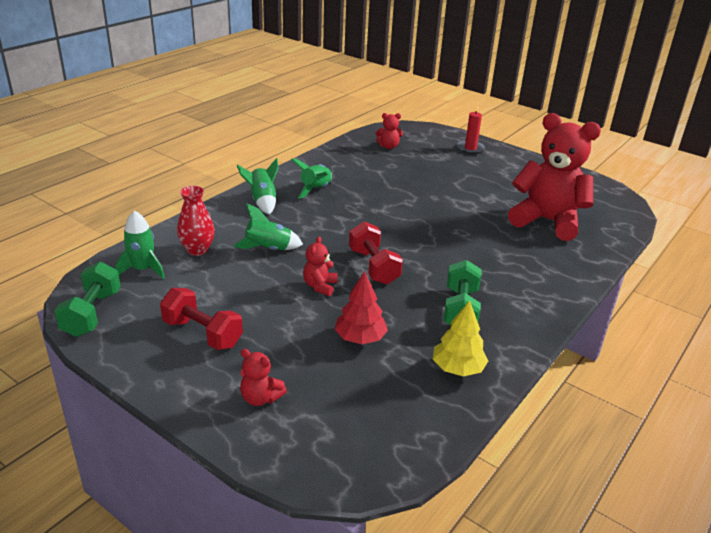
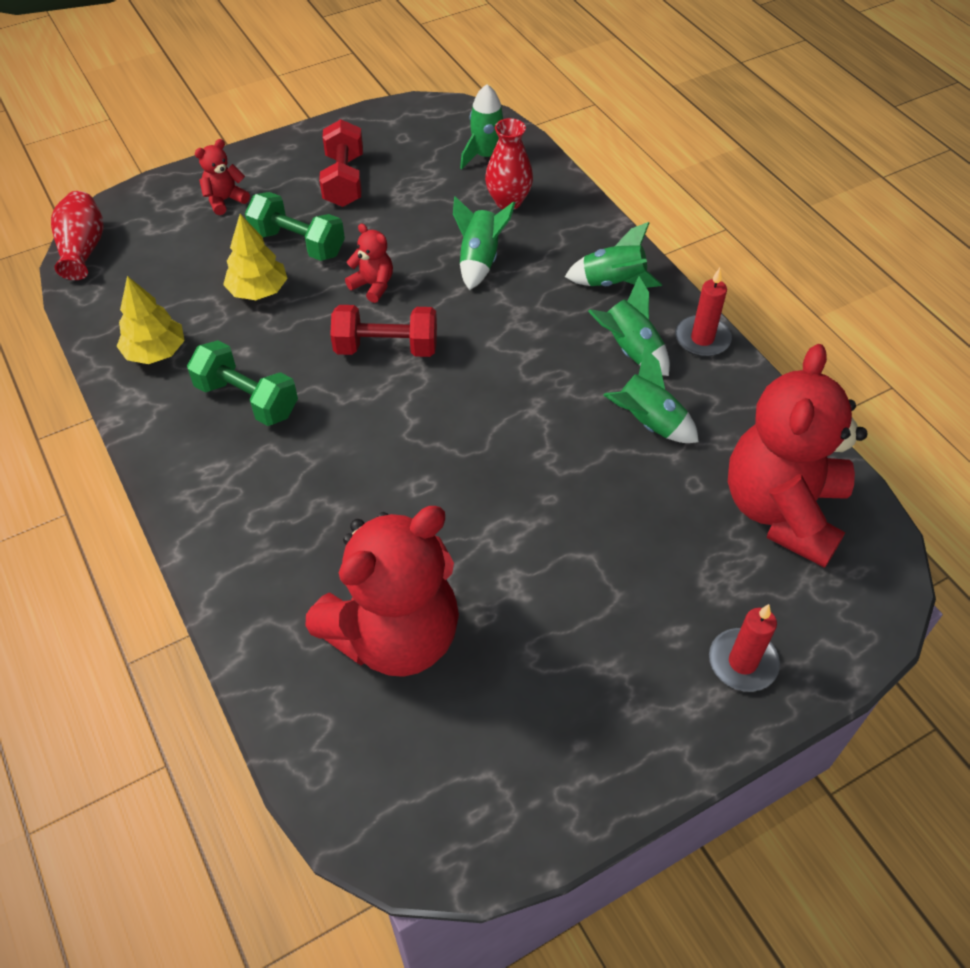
camera: 115 degrees right, 20 degrees up
green dumbbell [54,261,121,337] -> green dumbbell moved to [245,192,345,261]
red dumbbell [160,288,243,350] -> red dumbbell turned 60 degrees counterclockwise [319,119,363,207]
red tree [335,271,388,344] -> yellow tree [223,214,288,300]
red teddy bear [375,113,403,149] -> red teddy bear [728,344,868,568], size x2.43
none -> red vase [51,191,104,280]
none -> green rocket [603,347,699,443]
none -> red candle [675,268,732,357]

